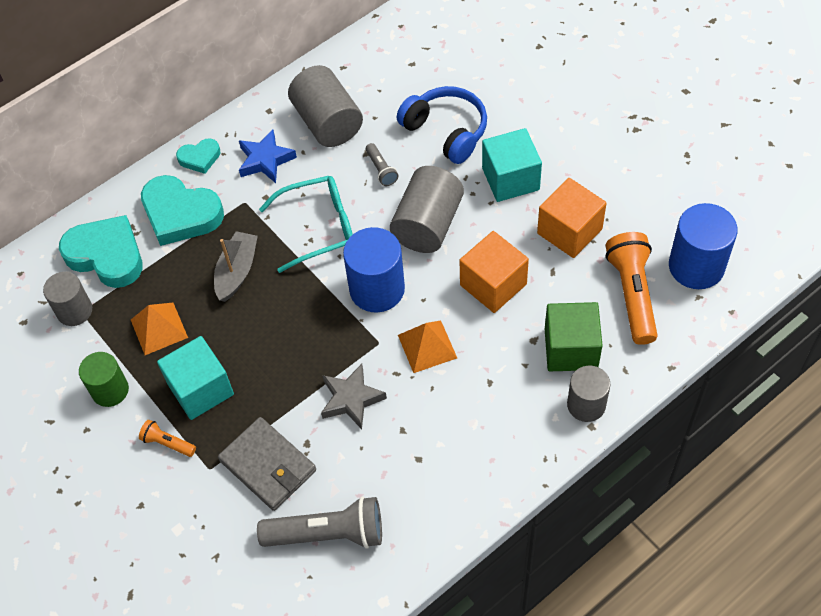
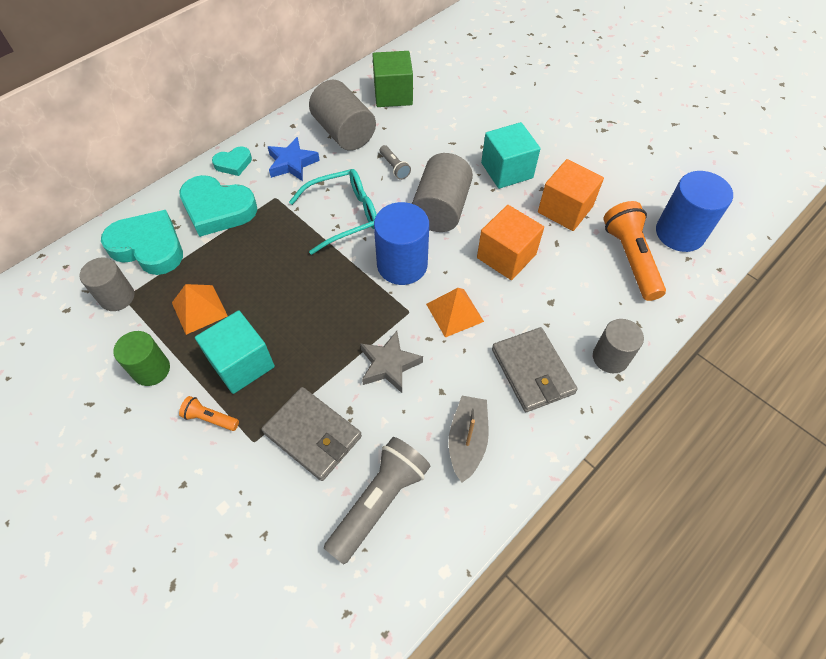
camera: 10 degrees left, 0 degrees up
grey boat [214,231,258,302] -> grey boat moved to [449,396,489,483]
grey flashlight [257,496,382,549] -> grey flashlight turned 45 degrees counterclockwise [324,437,430,564]
blue headphones [397,86,487,164] -> none
green cube [545,302,603,371] -> green cube moved to [372,51,413,107]
none -> grey wallet [492,327,578,412]

